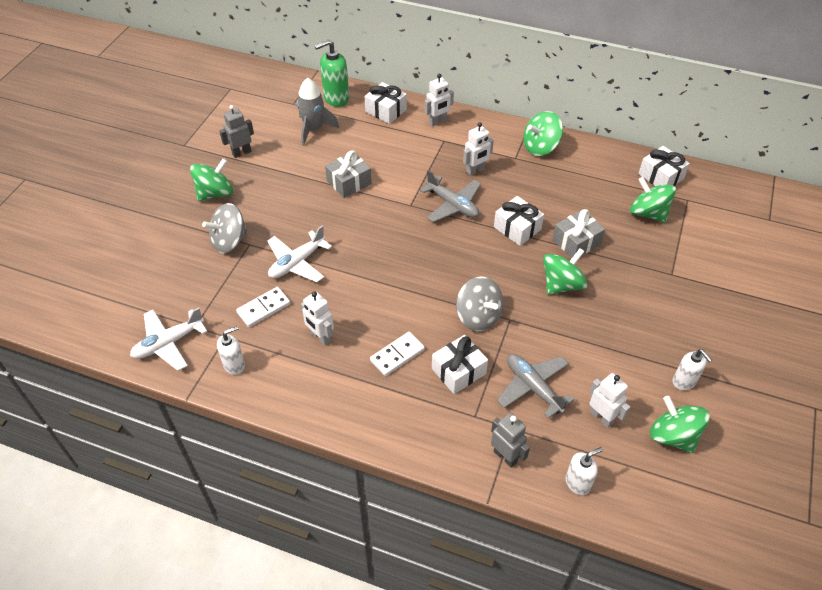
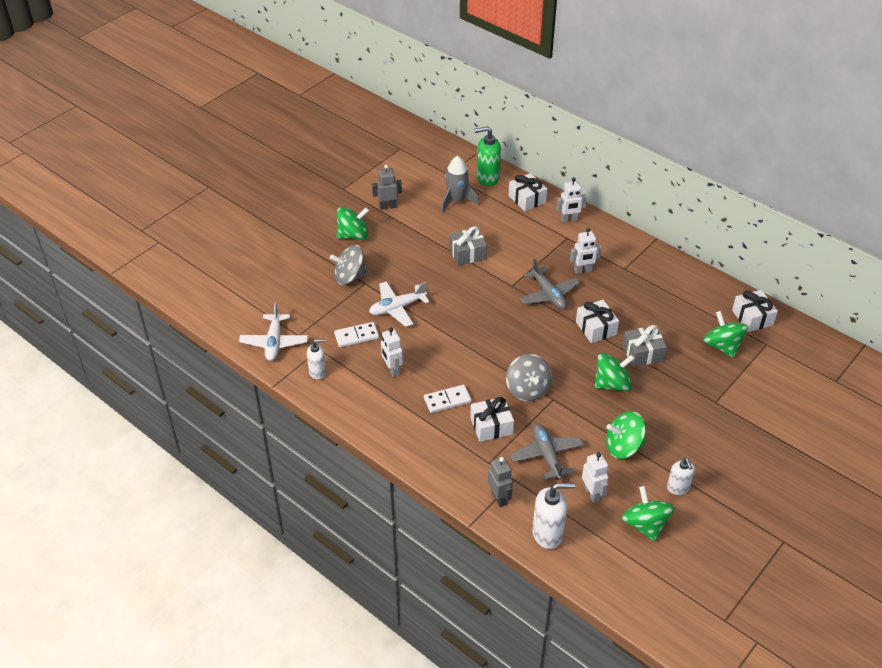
camera: 20 degrees right, 5 degrees down
white plane [130,308,207,371] -> white plane turned 75 degrees counterclockwise [239,303,308,361]
green spinning top [523,111,563,156] -> green spinning top moved to [606,411,646,459]
white soap dispenser [566,447,603,495] -> white soap dispenser [532,483,575,549], size x1.58

